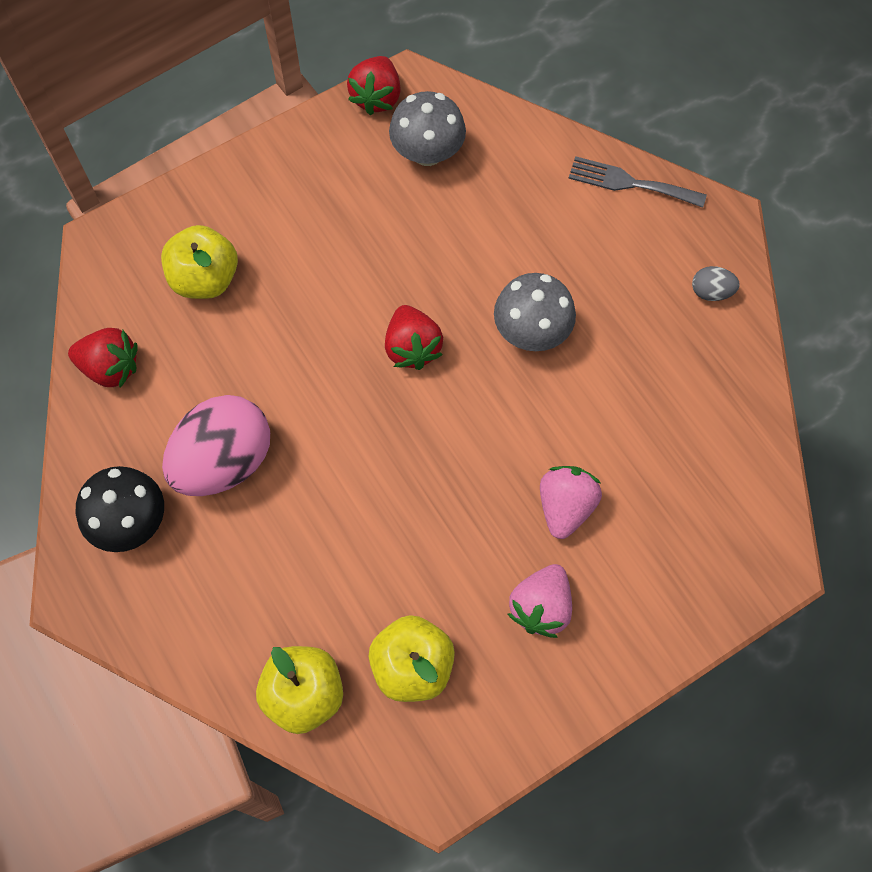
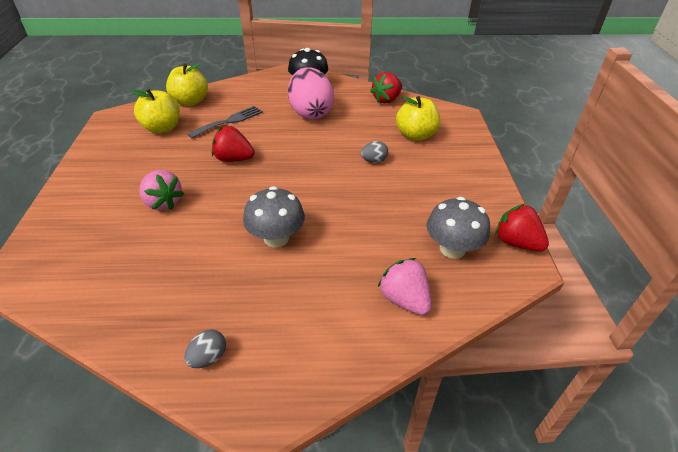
camera: 120 degrees right, 25 degrees down
red strawberry [385,305,443,370] -> red strawberry moved to [212,126,255,162]
pink strawberry [508,564,572,638] -> pink strawberry moved to [378,258,432,315]
grey fork [568,156,707,208] -> grey fork moved to [188,106,263,138]
none -> grey egg [361,141,388,163]

